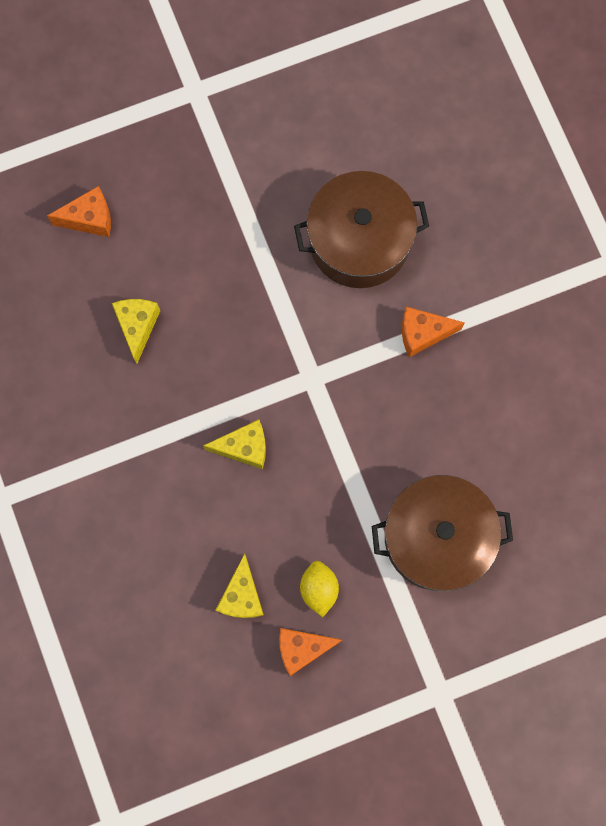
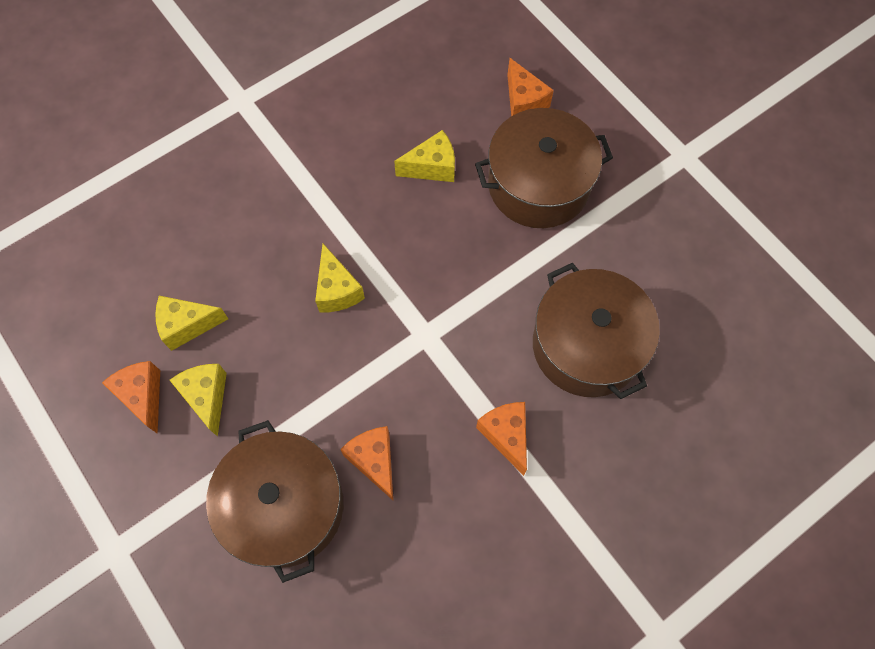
camera: 75 degrees right, 10 degrees down
yellow lemon [300,561,339,617] -> yellow cheese [170,364,227,437]
none -> orange cheese [340,426,393,500]
none -> brown pot [475,108,613,228]

